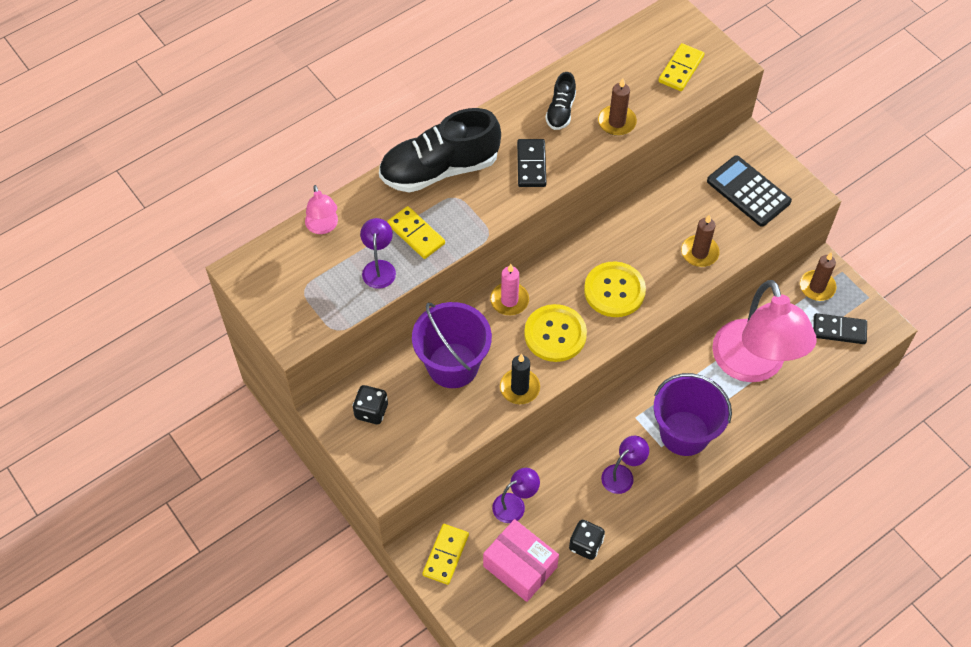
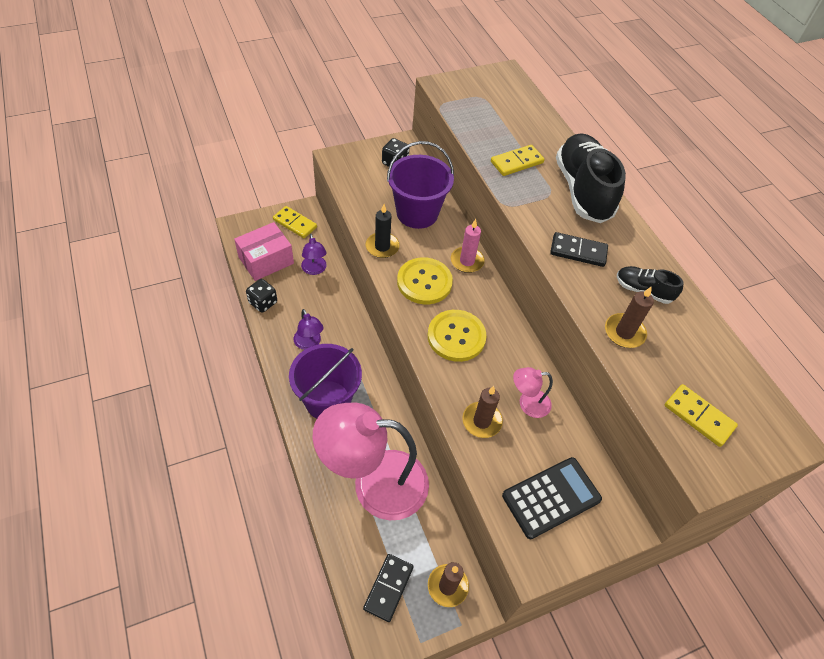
camera: 100 degrees right, 5 degrees down
pink lamp [305,185,338,234] -> pink lamp moved to [513,367,553,418]
purple lamp [360,218,396,289] -> none

